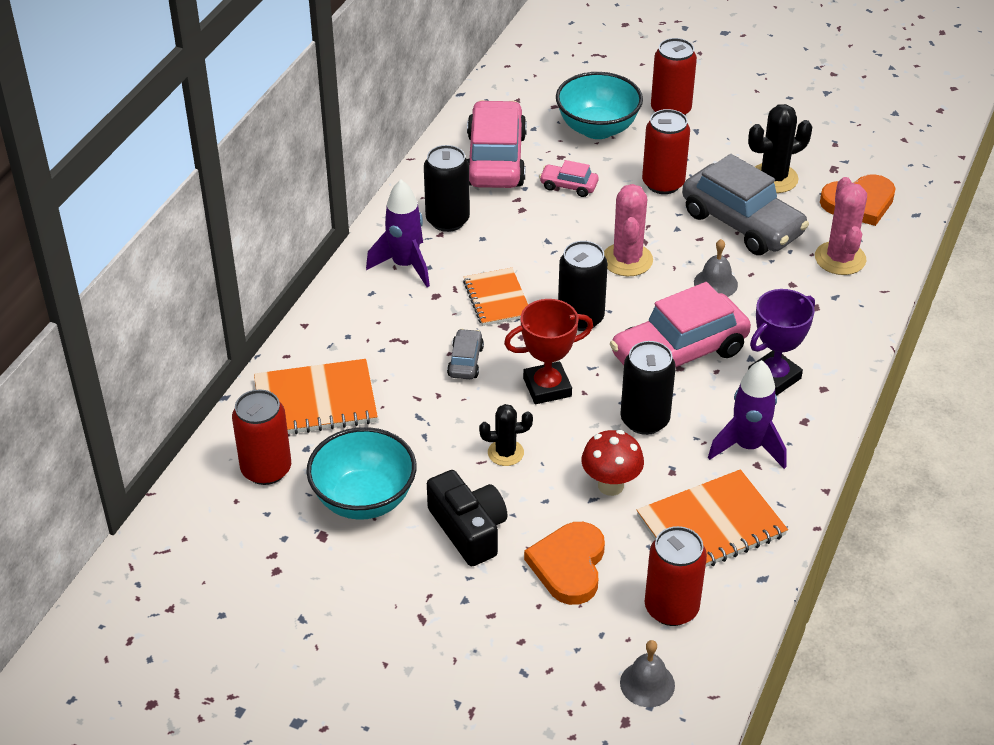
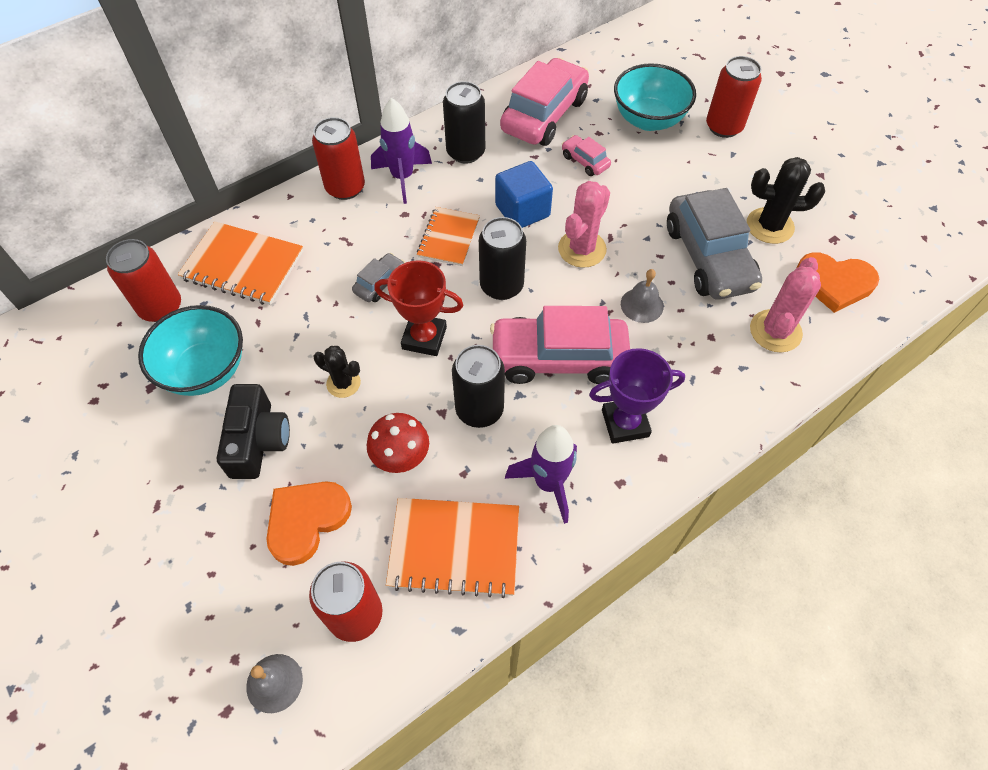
camera: 30 degrees right, 15 degrees up
red can [642,109,690,194] -> red can moved to [312,117,365,200]
none -> blue cube [495,161,553,228]

